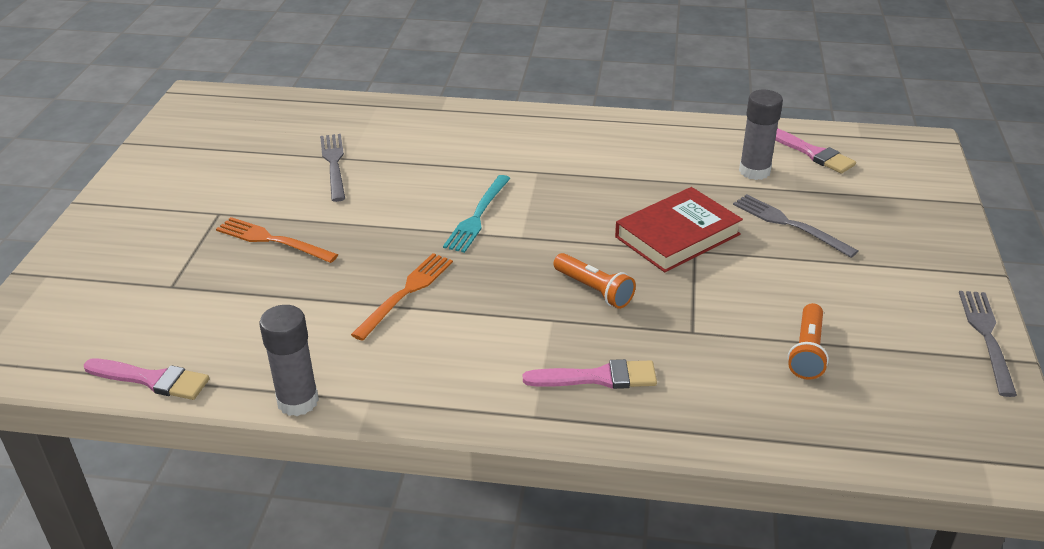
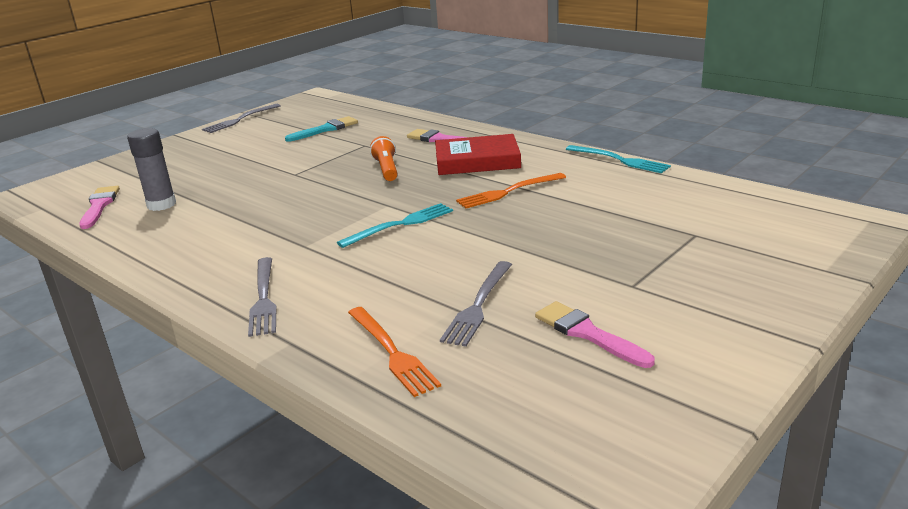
camera: 145 degrees left, 10 degrees down
pink brush [84,359,209,400] -> pink brush moved to [535,301,655,368]
orange fork [216,217,338,263] -> orange fork moved to [348,307,441,397]
grey glue stick [259,305,319,416] -> turquoise fork [566,145,671,173]
red book [615,187,743,272] -> red book moved to [435,134,521,175]
grey fork [733,194,858,258] -> grey fork moved to [248,257,277,337]
orange flashlight [788,303,829,380] -> turquoise brush [285,116,358,142]

